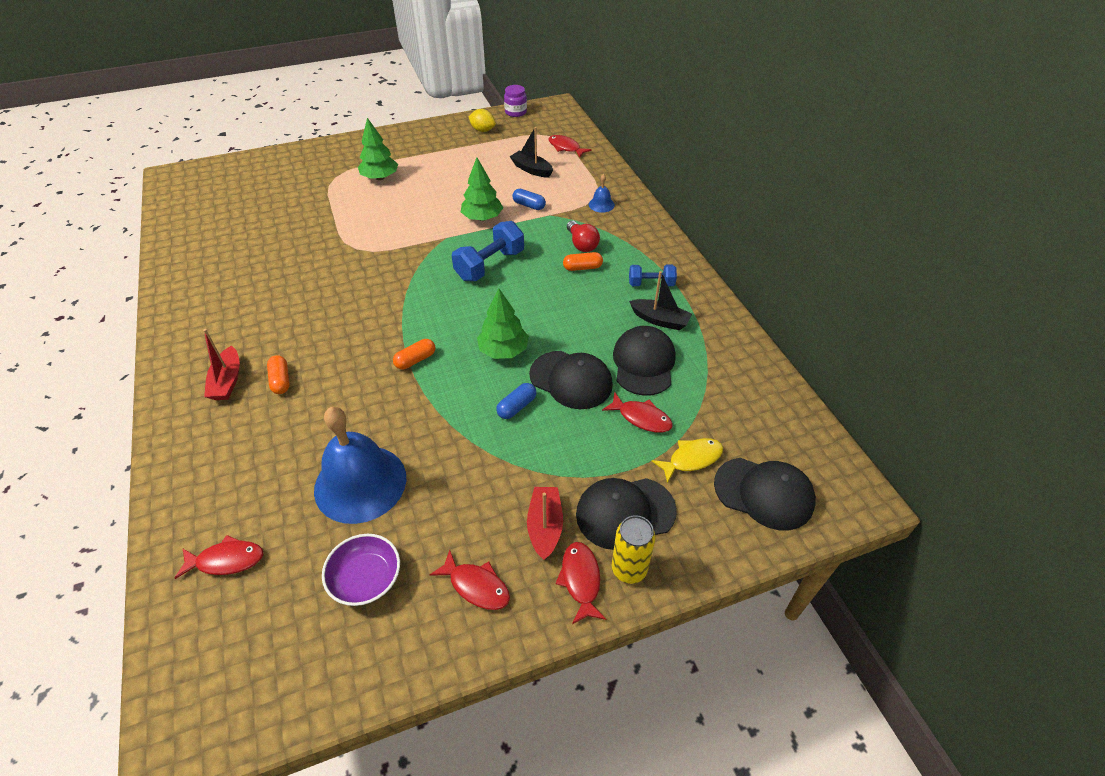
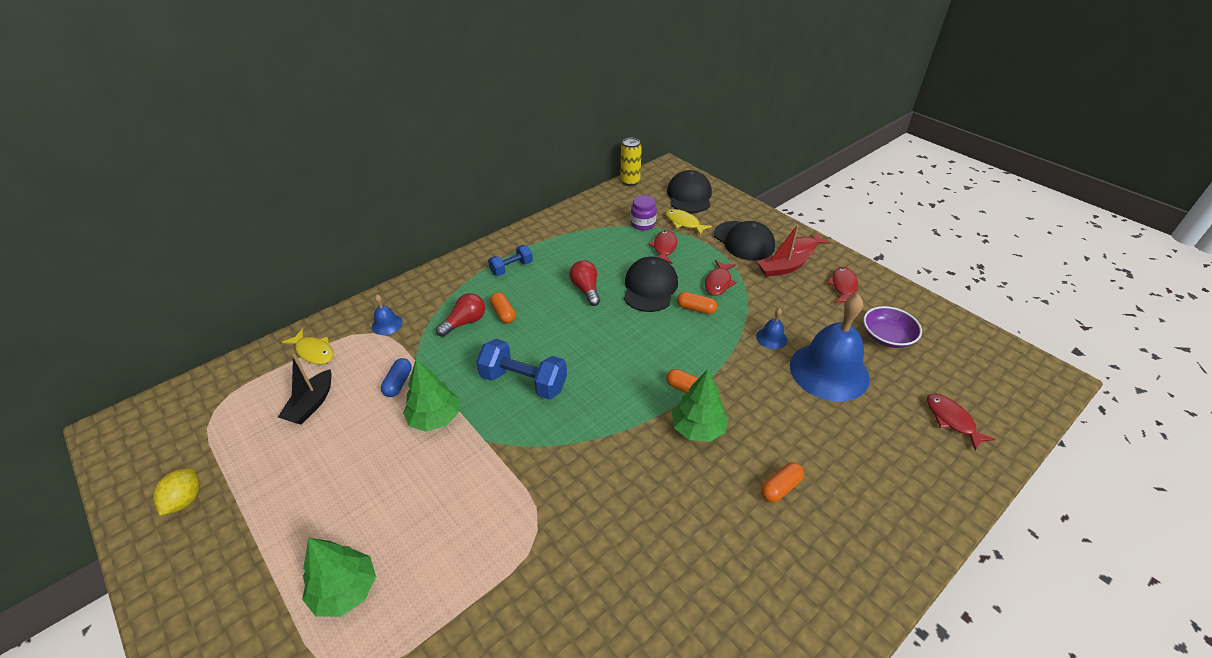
camera: 110 degrees left, 5 degrees down
red boat [203,329,240,400] -> none
green tree [477,288,529,359] -> green tree moved to [671,369,728,442]
blue capsule [496,383,536,419] -> orange capsule [677,292,717,314]
purple jar [504,85,527,117] -> purple jar moved to [631,195,657,230]
red fish [549,135,592,158] -> red fish moved to [705,260,737,296]
yellow can [612,515,656,584] -> yellow can moved to [621,138,642,186]
black cap [613,326,676,396] -> none
blue dumbbell [629,265,677,286] -> blue dumbbell turned 75 degrees clockwise [488,245,533,276]
black boat [629,271,692,330] -> none
none -> yellow fish [282,329,334,365]
none -> red light bulb [570,260,600,306]
none -> blue bell [756,308,787,349]

